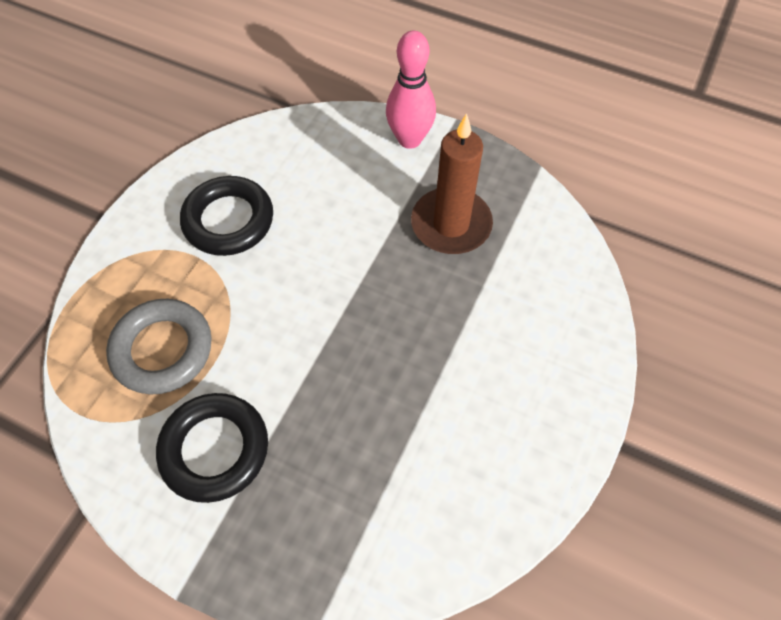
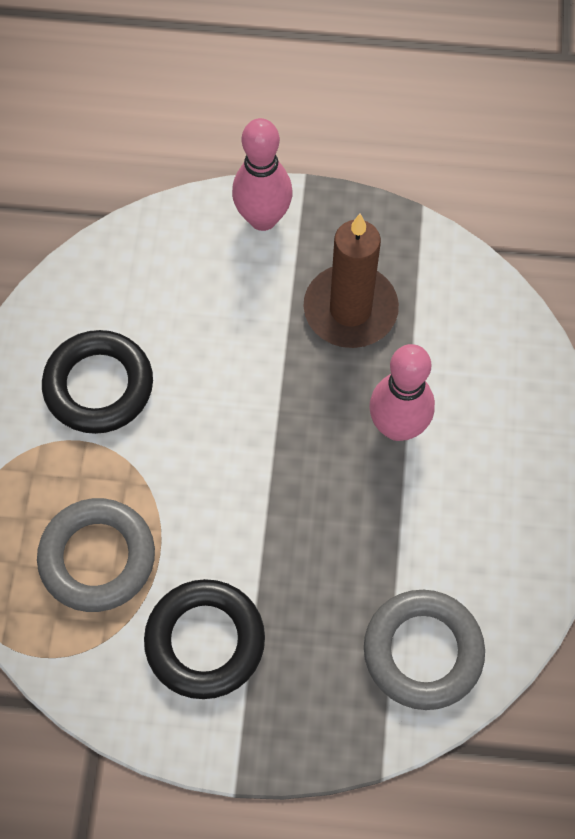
camera: 20 degrees left, 5 degrees up
none -> grey ring [364,590,485,710]
none -> pink bowling pin [369,344,435,441]

